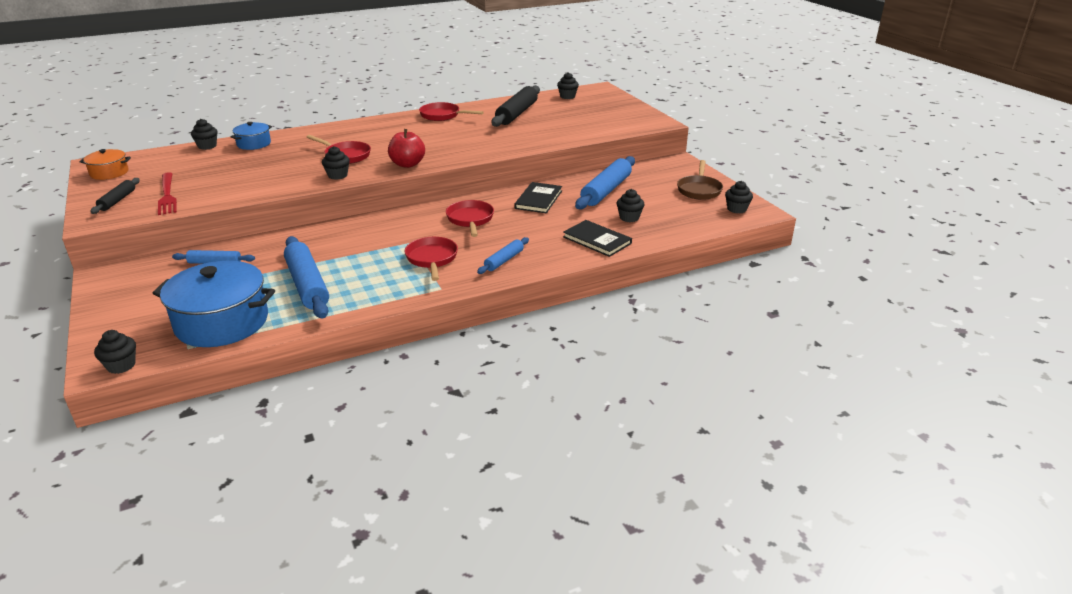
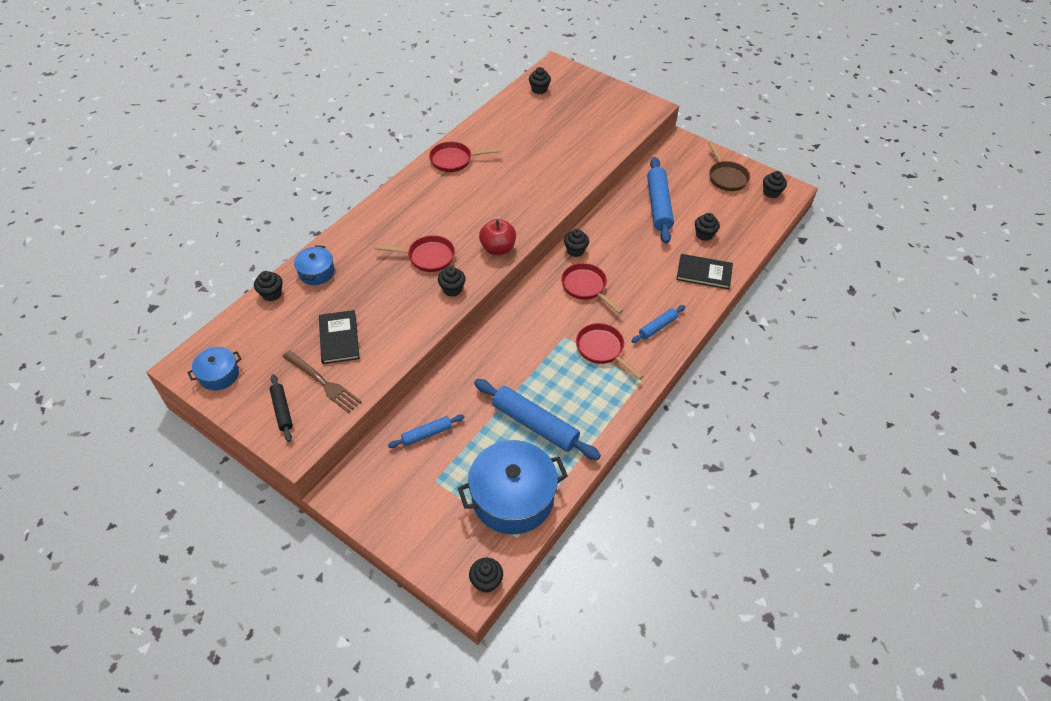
camera: 30 degrees left, 20 degrees up
orange pot [79,149,131,180] -> blue pot [187,347,241,391]
red fork [158,172,177,215] -> brown fork [282,350,361,413]
blue rolling pin [477,237,529,274] -> blue rolling pin turned 45 degrees clockwise [631,305,685,343]
black rolling pin [492,85,540,127] -> none
black book [514,182,562,213] -> black book moved to [319,310,360,364]
none -> black cupcake [564,229,589,257]

